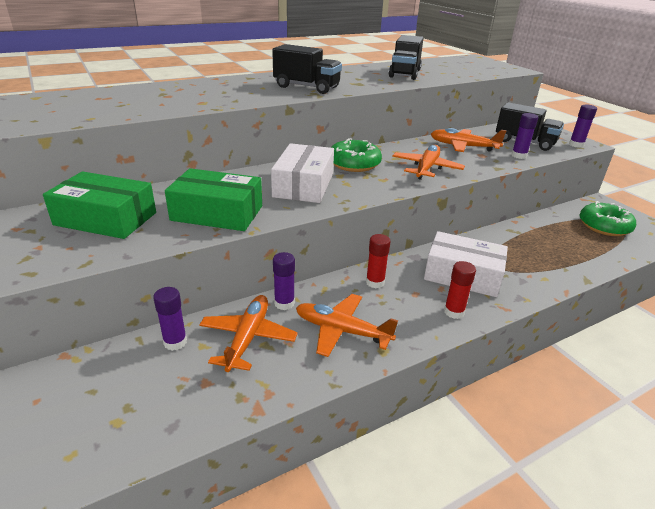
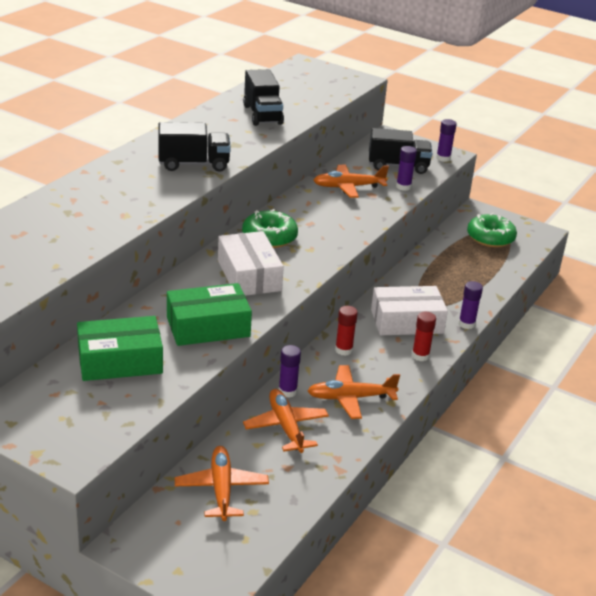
camera: 30 degrees left, 0 degrees up
purple glue stick [153,287,187,351] -> purple glue stick moved to [459,281,483,329]
orange plane [392,145,465,180] -> orange plane moved to [175,446,269,521]

